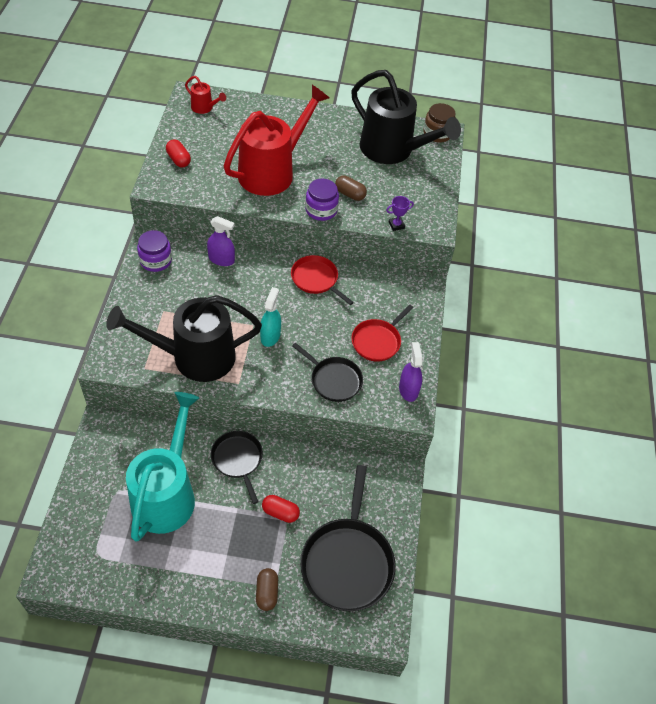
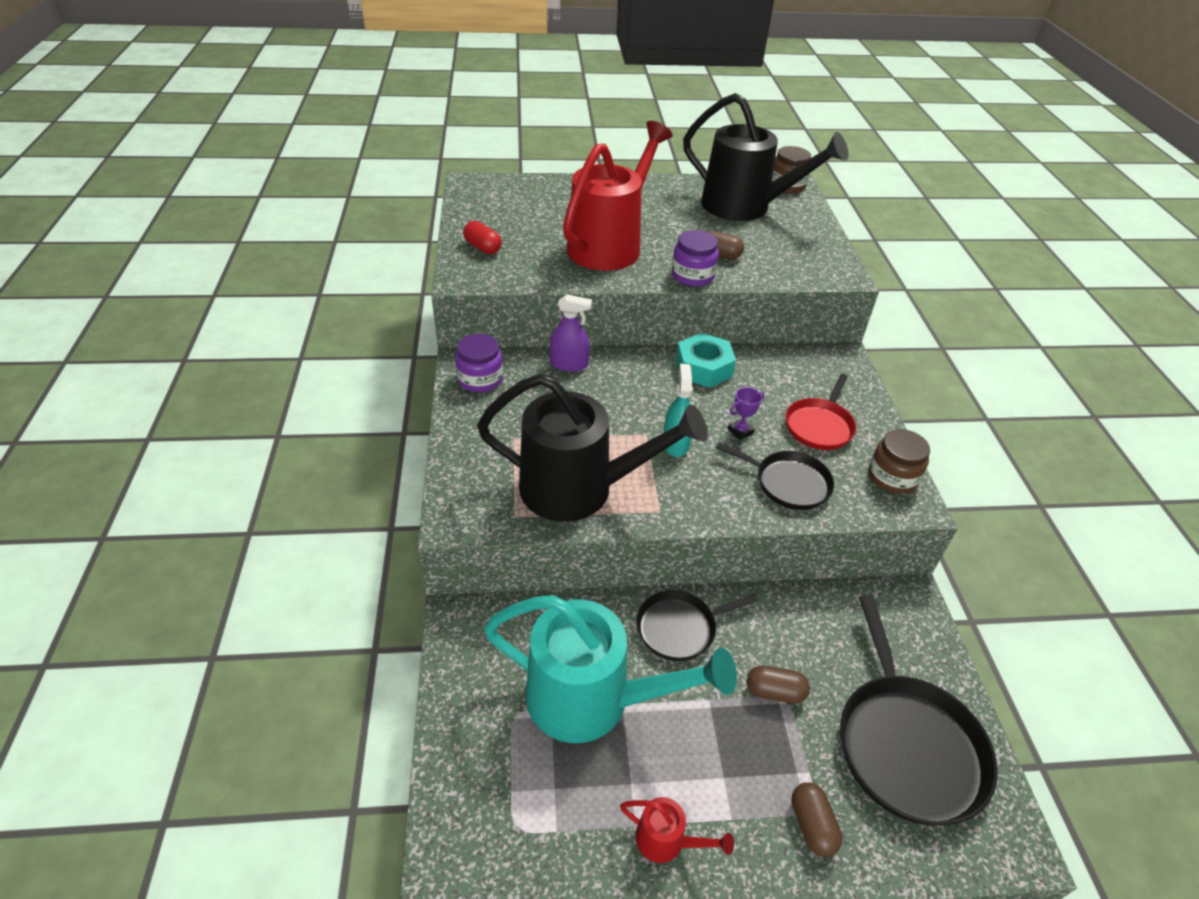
camera: 10 degrees left, 10 degrees down
black watering can [106,295,262,382] -> black watering can turned 150 degrees counterclockwise [477,374,708,522]
turquoise watering can [126,392,199,542] -> turquoise watering can turned 105 degrees clockwise [484,595,737,743]
red watering can [185,76,226,114] -> red watering can moved to [620,797,734,863]
black pan [211,431,263,504] -> black pan turned 75 degrees counterclockwise [636,590,758,661]
red capsule [262,495,300,523] -> brown capsule [747,665,810,704]
red pan [291,255,354,305] -> turquoise nut [676,333,736,388]
purple trophy [386,196,414,231] -> purple trophy moved to [728,387,764,440]
purple spray bottle [399,342,423,402] -> brown jar [868,429,930,494]

